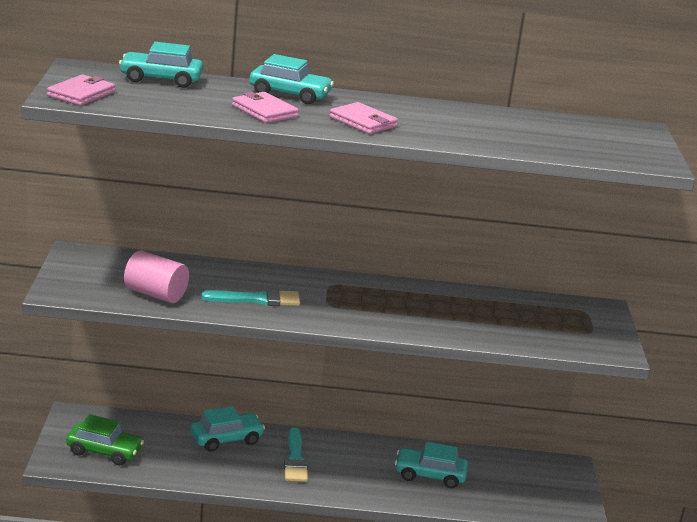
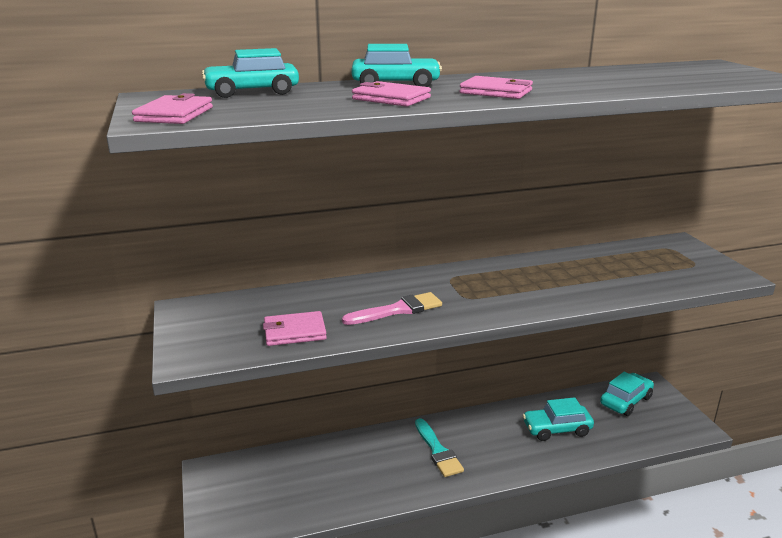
camera: 15 degrees left, 0 degrees up
green car [66,414,144,465] -> none
pink cylinder [124,250,189,303] -> pink wallet [263,311,327,346]
turquoise car [190,406,265,452] -> turquoise car moved to [600,372,654,416]
turquoise brush [201,289,300,306] -> pink brush [342,292,442,325]

